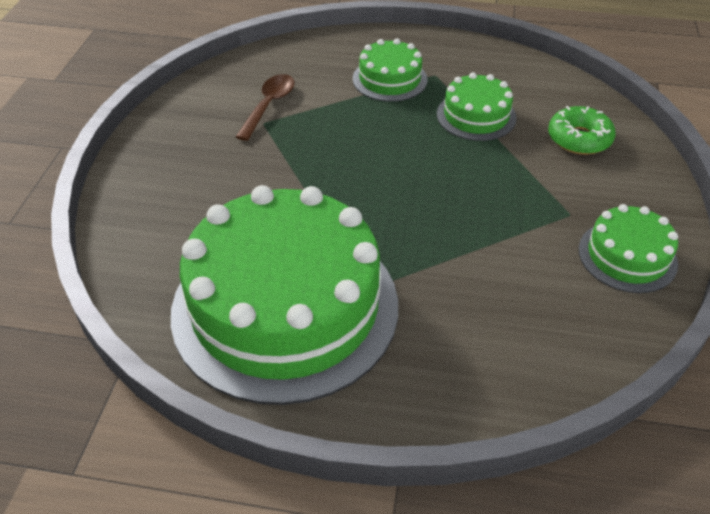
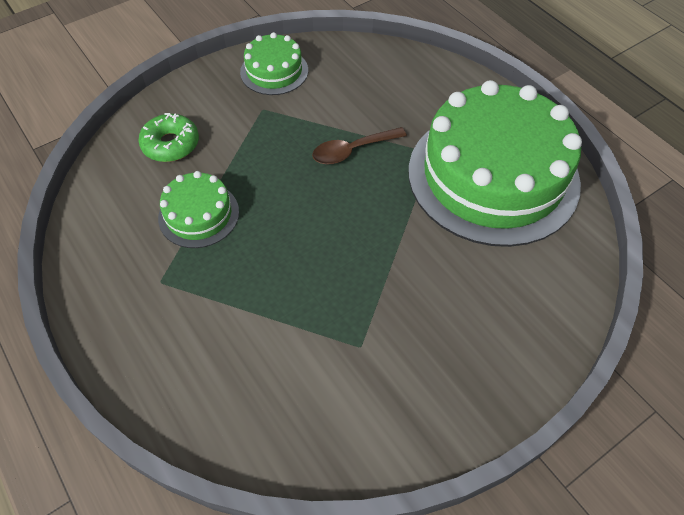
camera: 135 degrees left, 10 degrees up
brown spoon [236,74,295,141] -> brown spoon moved to [312,127,407,165]
green cake [353,38,428,102] -> none

